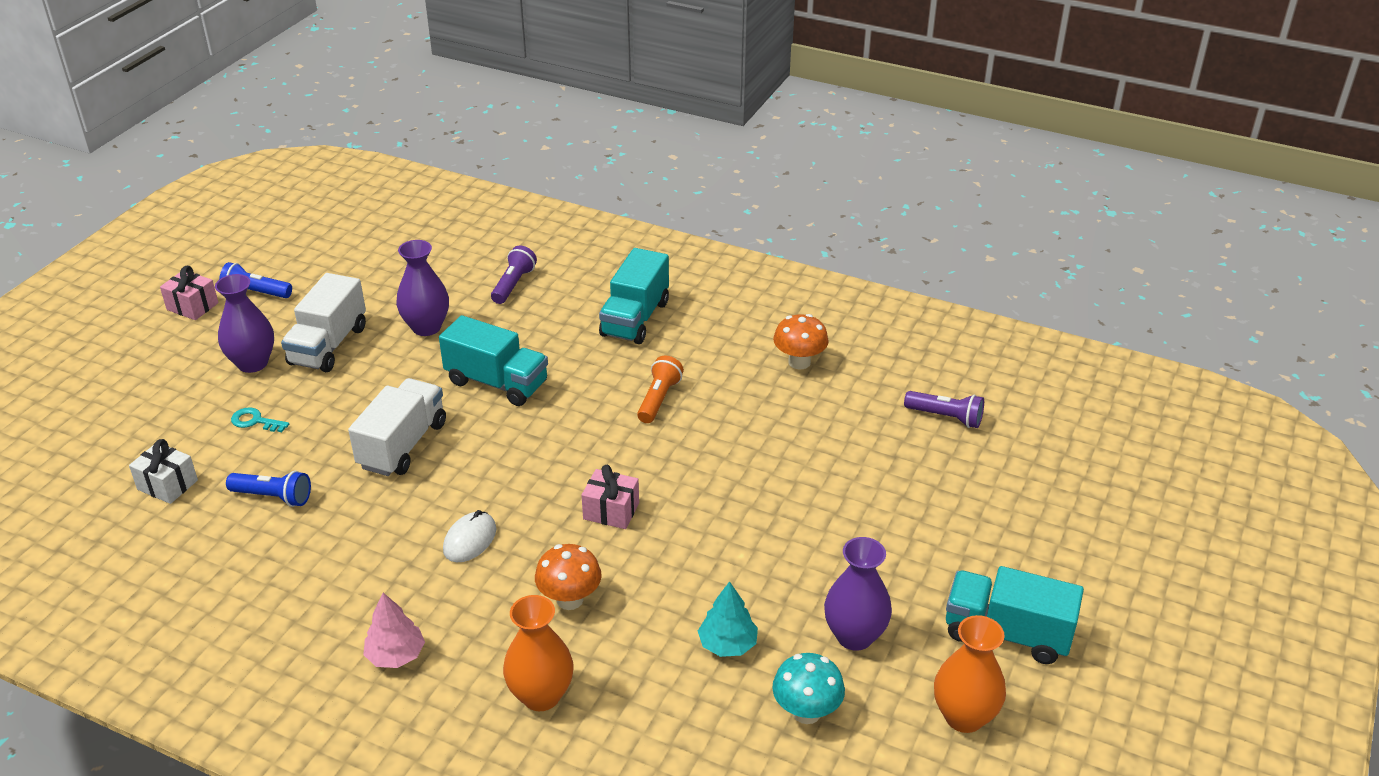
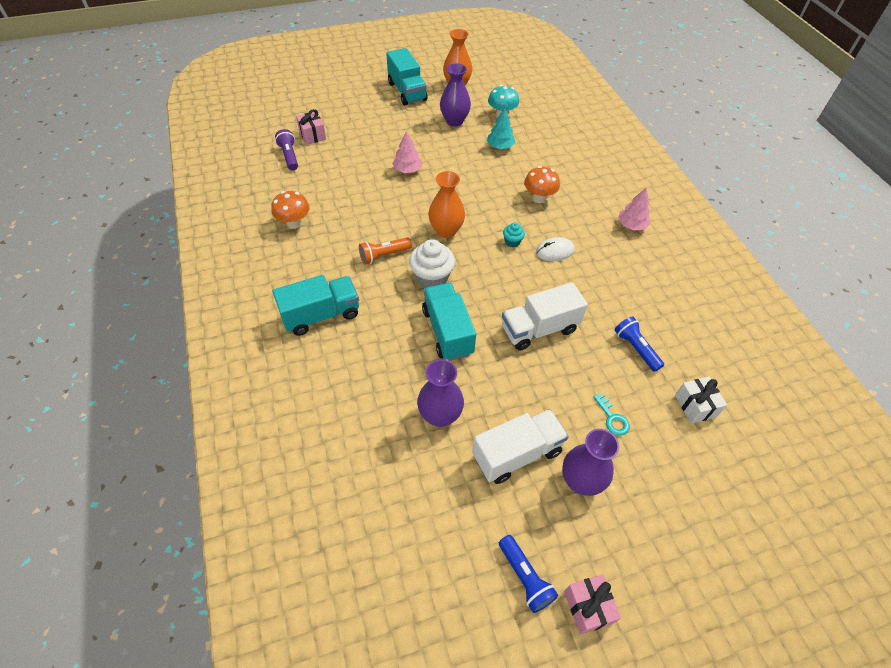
camera: 135 degrees left, 15 degrees up
purple flashlight [491,245,537,304] -> none
orange vase [503,595,573,711] -> orange vase moved to [428,171,465,238]
pink gift [581,465,639,529] -> pink gift moved to [296,109,326,145]
none -> pink tree [392,131,422,173]
none -> white cupcake [409,239,455,288]
none -> turquoise cupcake [503,223,525,247]

